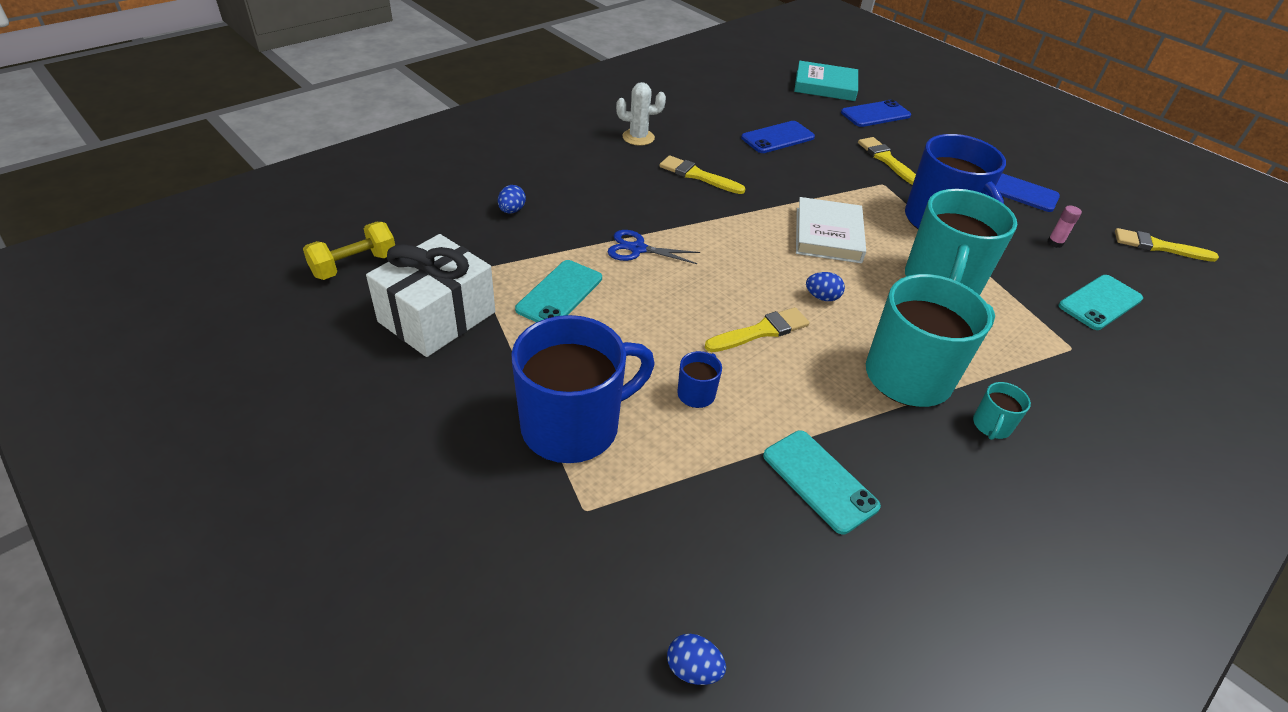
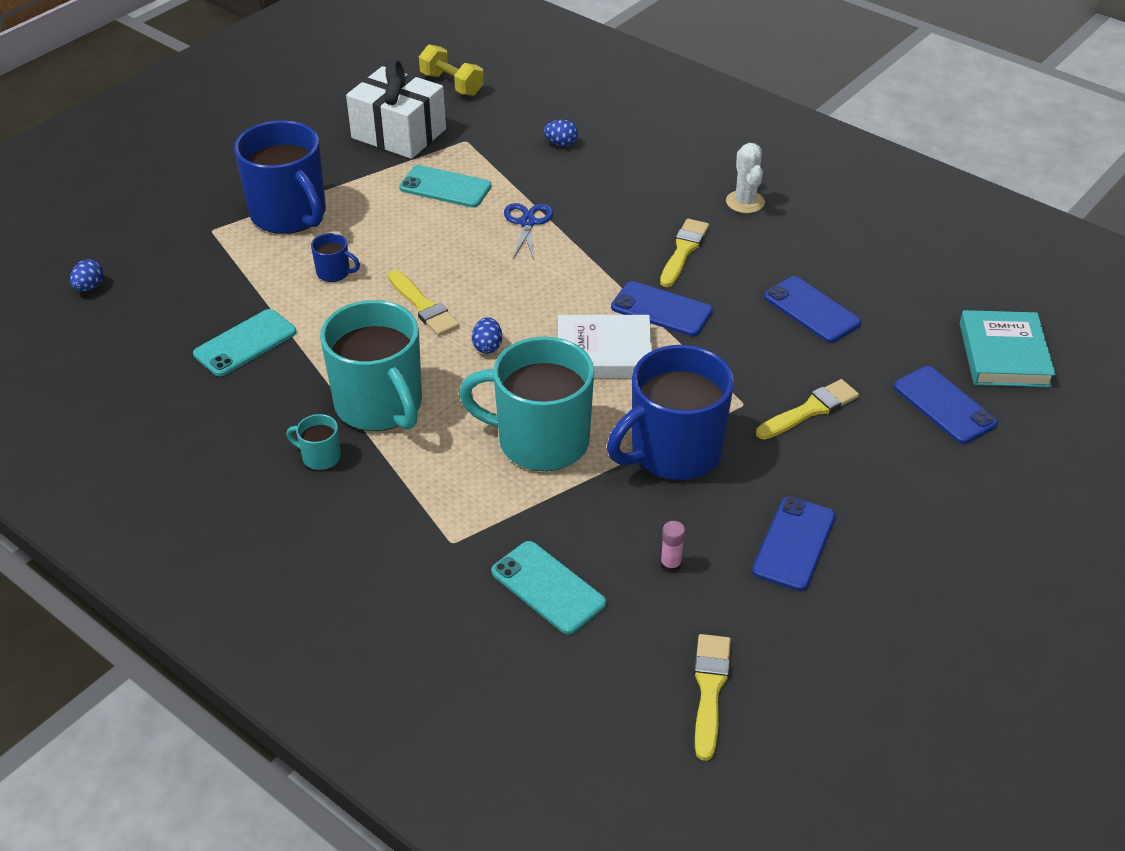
camera: 85 degrees right, 0 degrees up
none -> blue phone [611,281,713,336]

